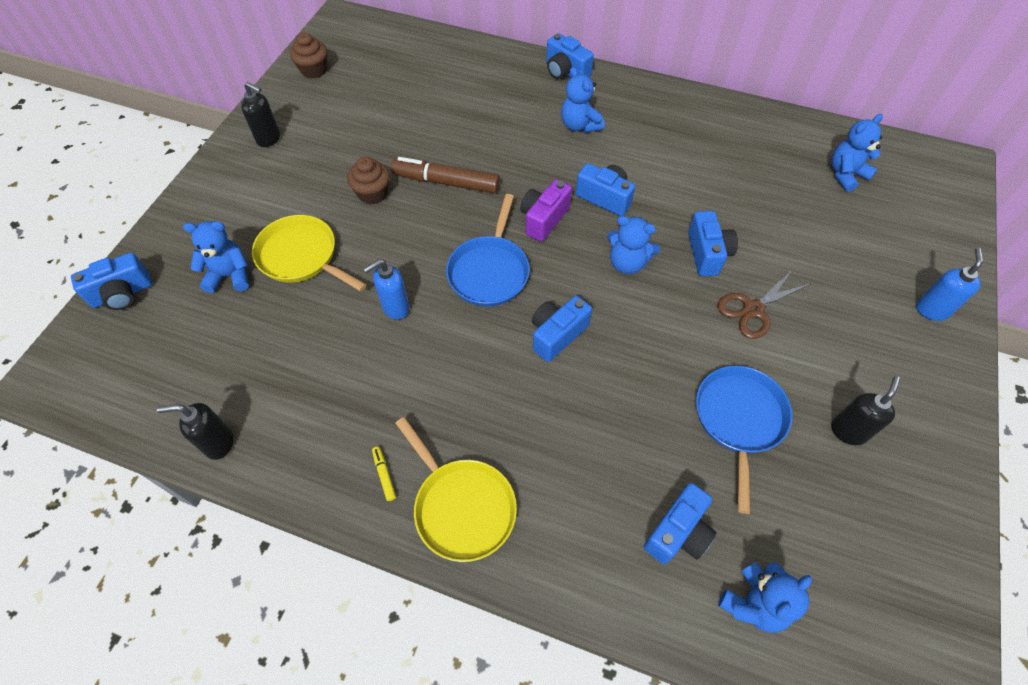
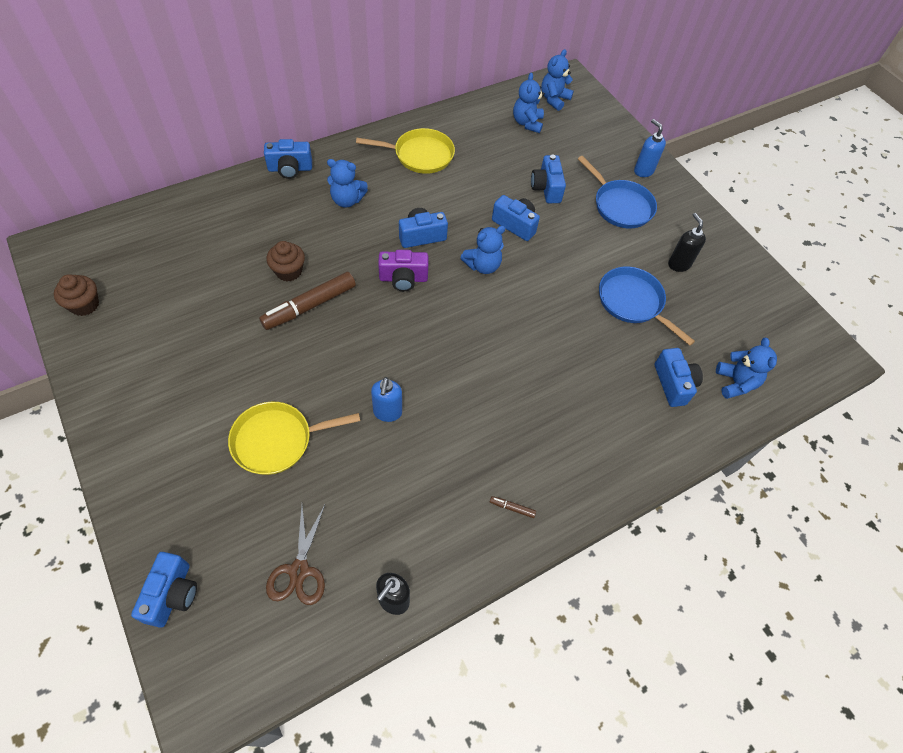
camera: 55 degrees left, 0 degrees up
blue teddy bear [183,221,249,293] -> blue teddy bear moved to [541,49,574,111]
black soap dispenser [241,82,280,147] -> none
brown cupcake [347,157,390,204] -> brown cupcake moved to [266,241,305,281]
yellow marker [372,447,396,501] -> brown marker [490,496,536,518]
yellow pan [395,417,517,562] -> yellow pan moved to [356,128,455,174]
blue pan [446,194,530,307] -> blue pan moved to [578,156,657,228]
purple camera [520,179,572,242] -> purple camera turned 75 degrees counterclockwise [378,250,428,291]
blue camera [532,296,592,362] -> blue camera moved to [531,154,566,203]
brown scissors [717,269,812,339] -> brown scissors moved to [266,505,325,605]

